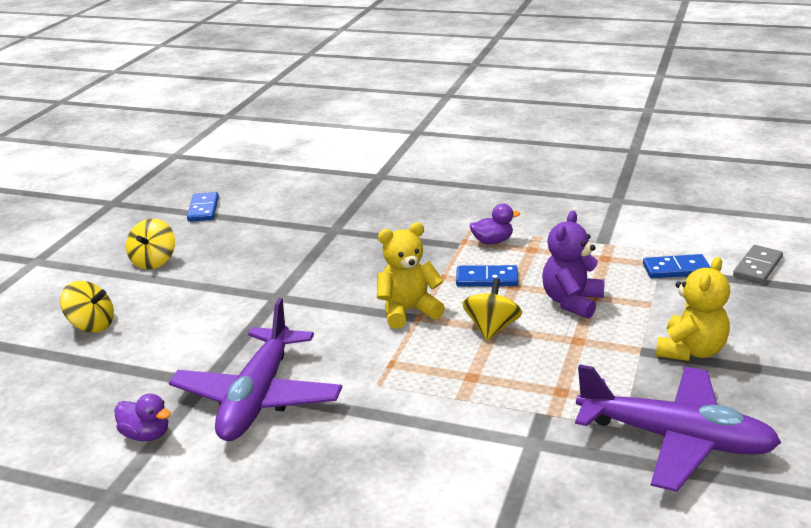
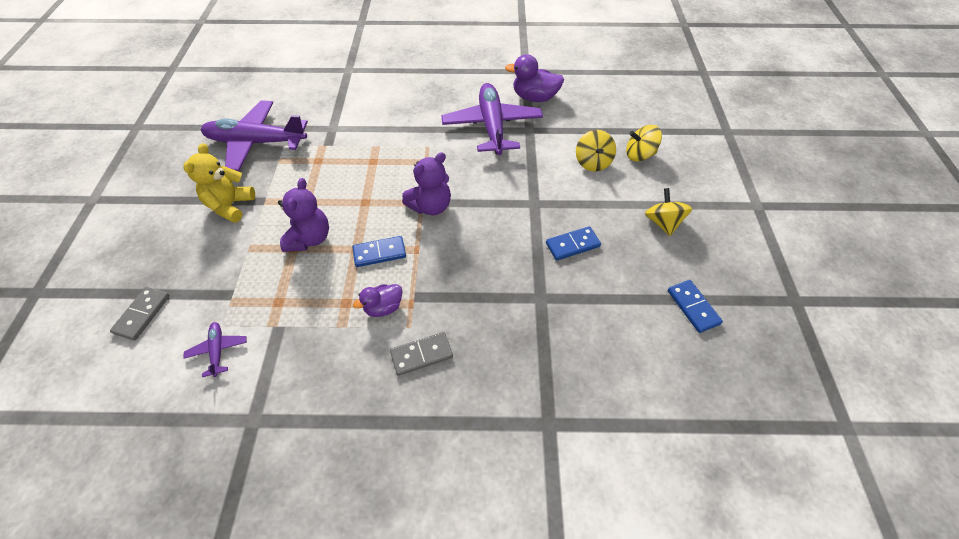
camera: 160 degrees right, 25 degrees up
purple duck [114,393,171,441] -> purple duck [505,54,564,102], size x1.60
yellow teddy bear [377,222,445,329] -> purple teddy bear [402,152,451,215]
yellow spinning top [462,278,522,340] -> yellow spinning top moved to [576,130,616,171]
blue domino [643,254,711,278] -> blue domino moved to [546,226,601,261]
none -> purple plane [184,322,247,377]
none -> grey domino [390,332,453,376]

